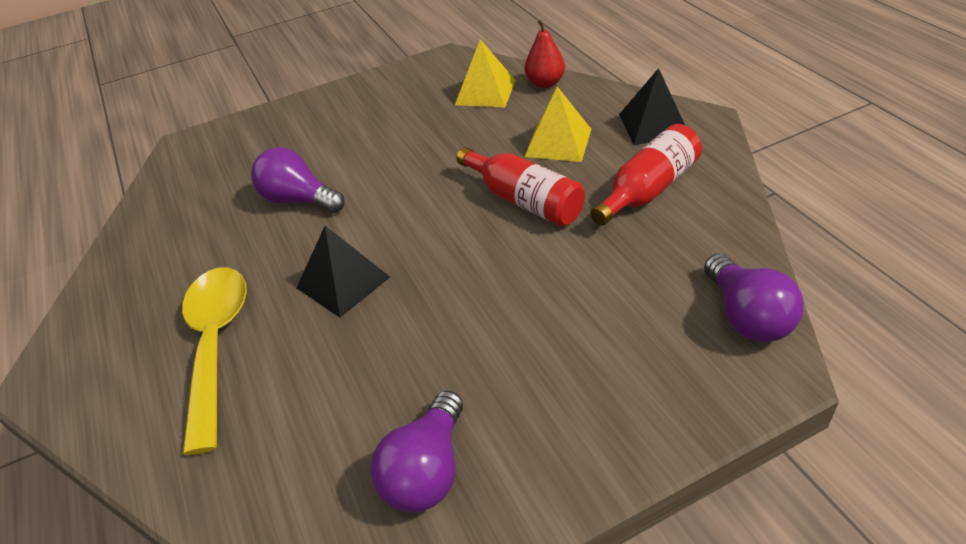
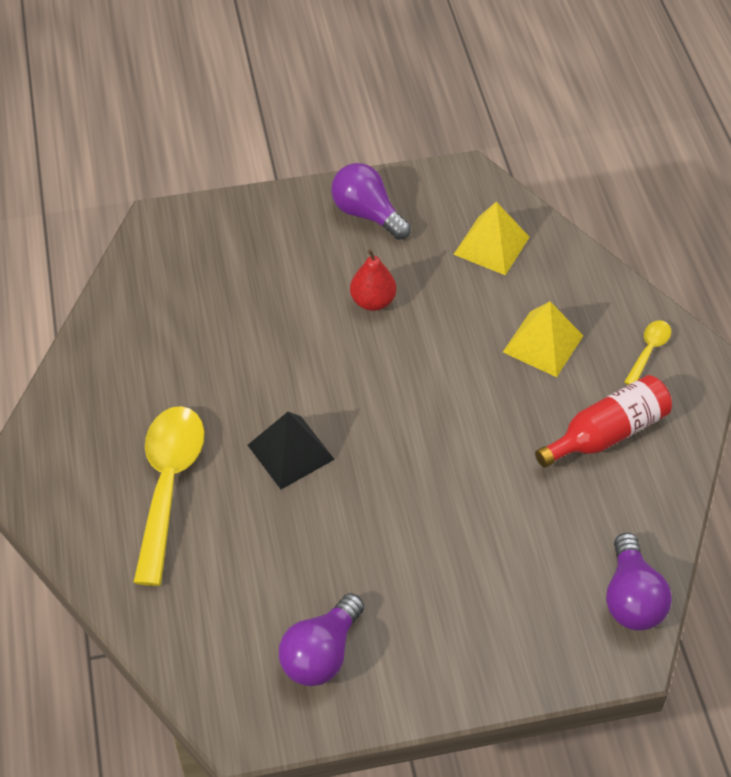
camera: 10 degrees right, 10 degrees up
purple light bulb [251,147,345,213] -> purple light bulb moved to [331,163,411,240]
red bottle [456,147,585,227] -> none
red pear [525,20,565,88] -> red pear moved to [350,249,396,311]
black pyramid [619,68,685,145] -> yellow spoon [624,320,671,385]

